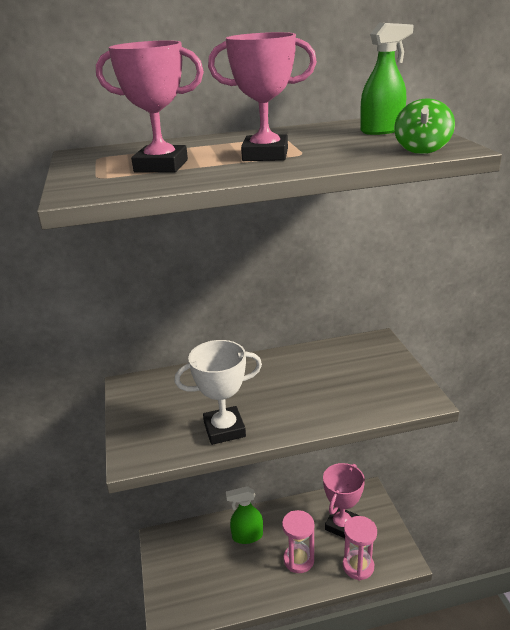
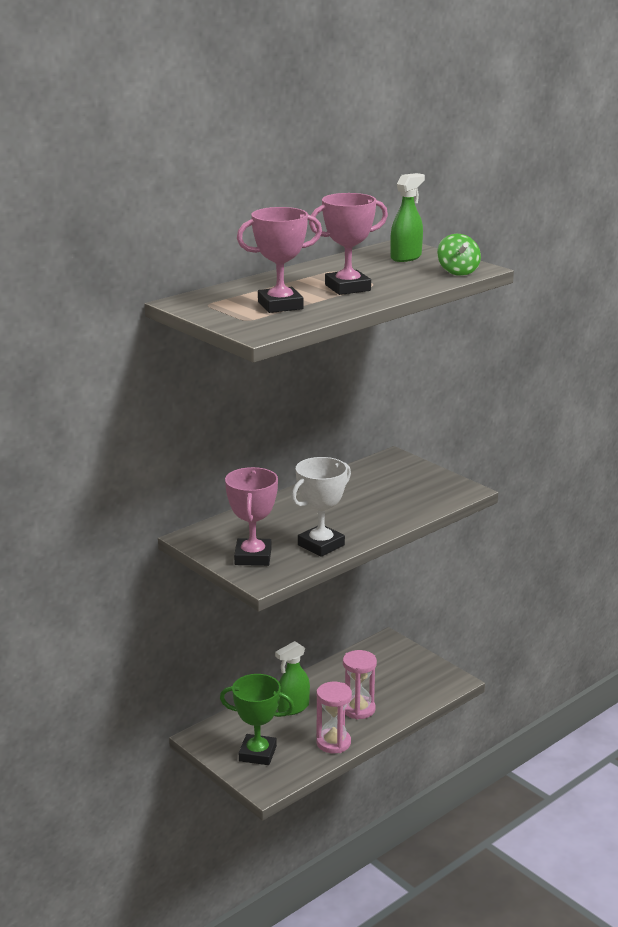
camera: 30 degrees left, 5 degrees down
pink trophy [323,463,365,538] -> pink trophy moved to [225,467,278,566]
pink hourglass [343,516,377,581] -> pink hourglass moved to [316,682,352,753]
none -> green trophy [220,674,294,765]

